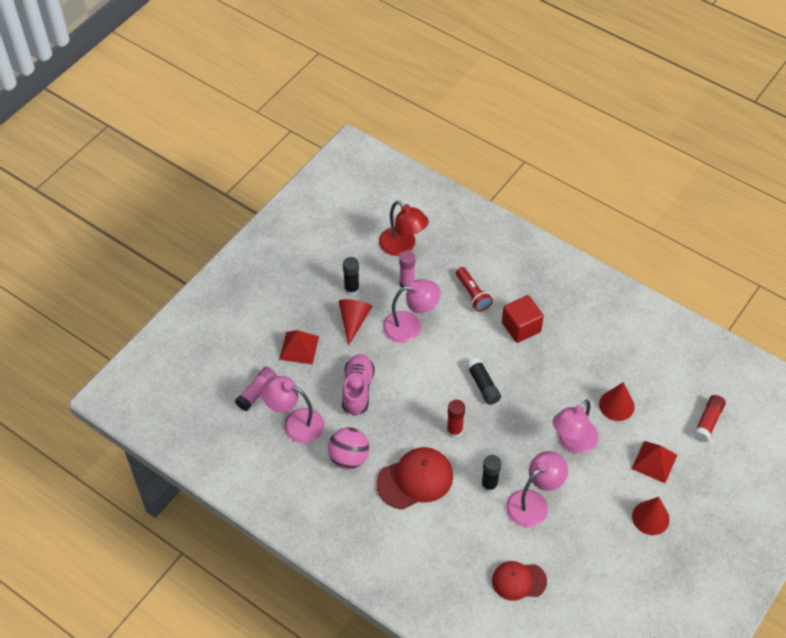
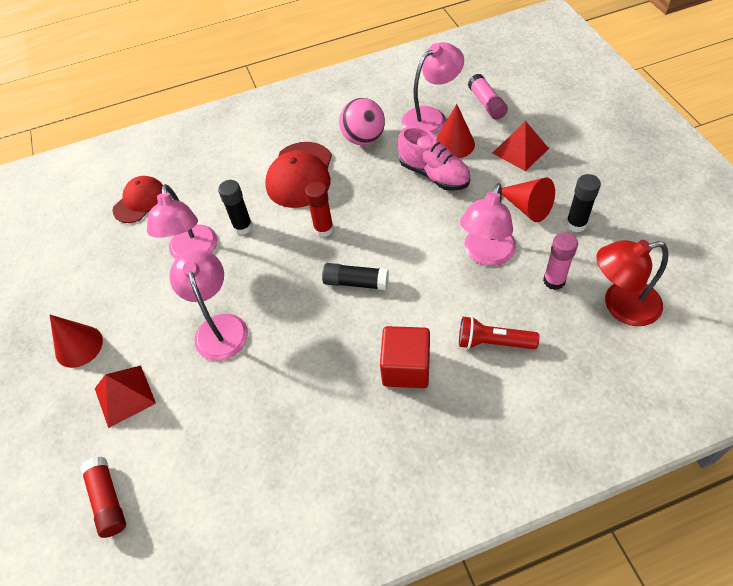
camera: 130 degrees right, 0 degrees up
red cone [599,382,635,421] -> red cone moved to [437,104,475,158]

